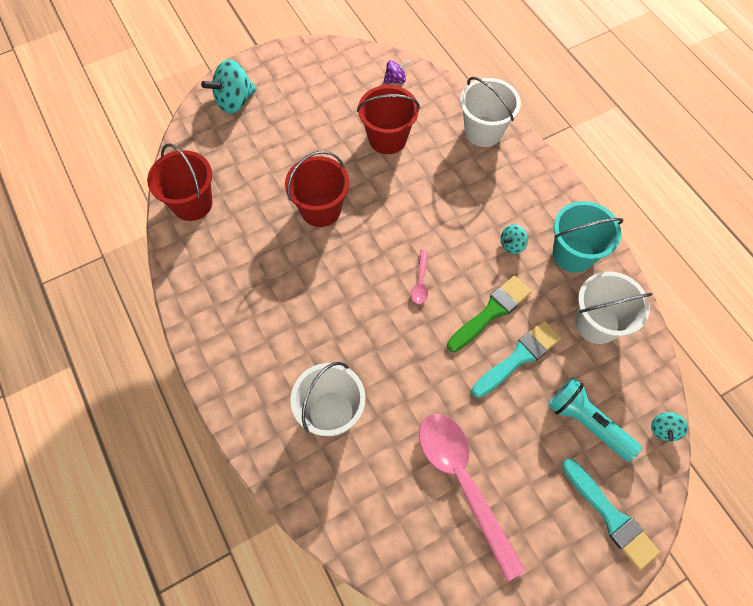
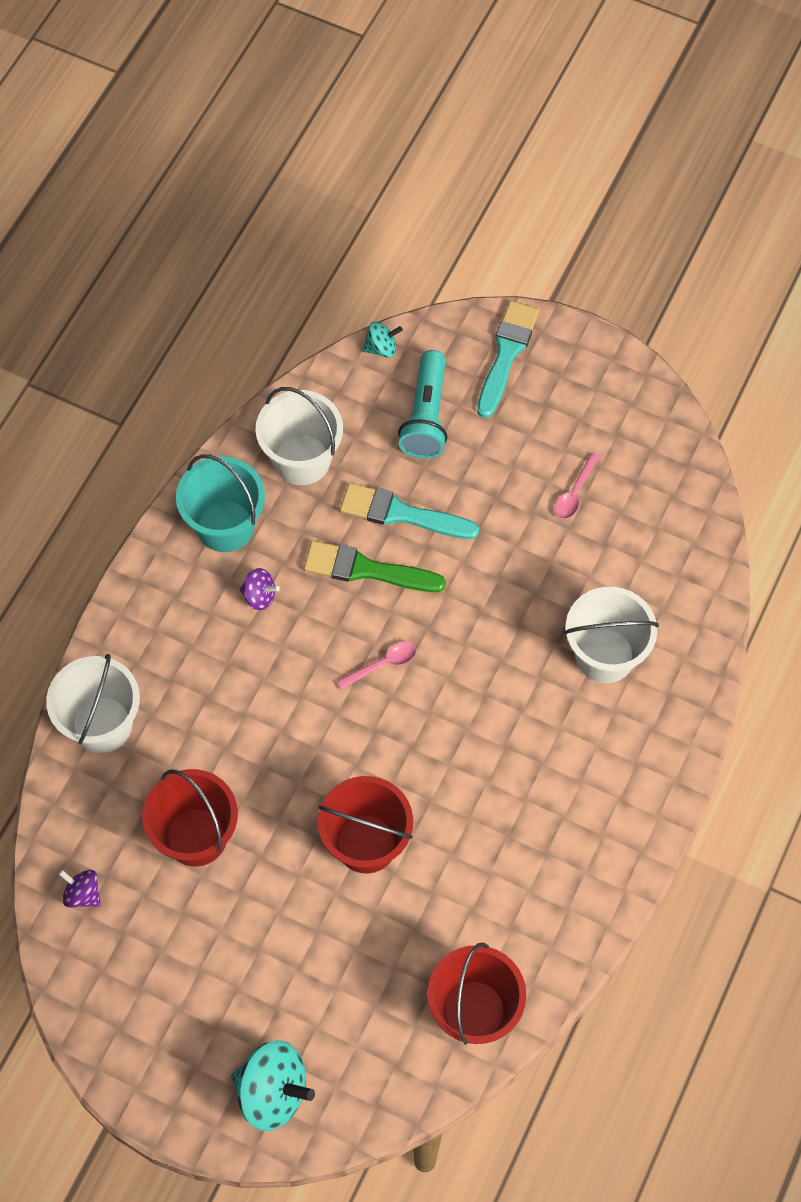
camera: 125 degrees left, 0 degrees up
pink spoon [419,413,526,581] -> pink spoon [555,452,600,519], size x0.41
turquoise spinning top [501,224,528,254] -> purple spinning top [240,568,280,610]

